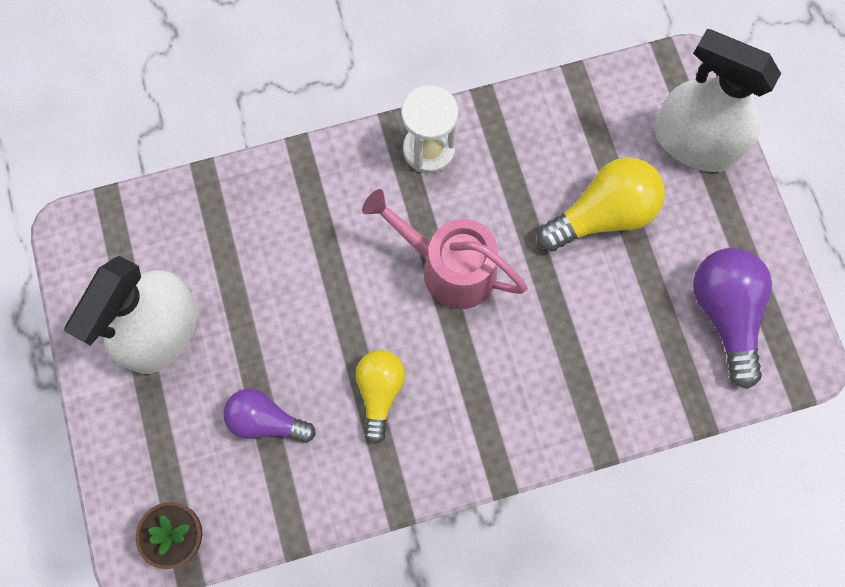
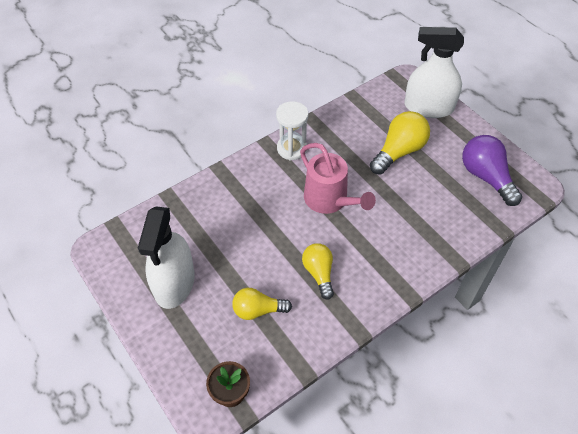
camera: 20 degrees left, 20 degrees down
purple light bulb [223,389,316,443] -> yellow light bulb [232,288,292,320]
pink watering can [362,189,528,309] -> pink watering can turned 135 degrees counterclockwise [300,143,376,214]

